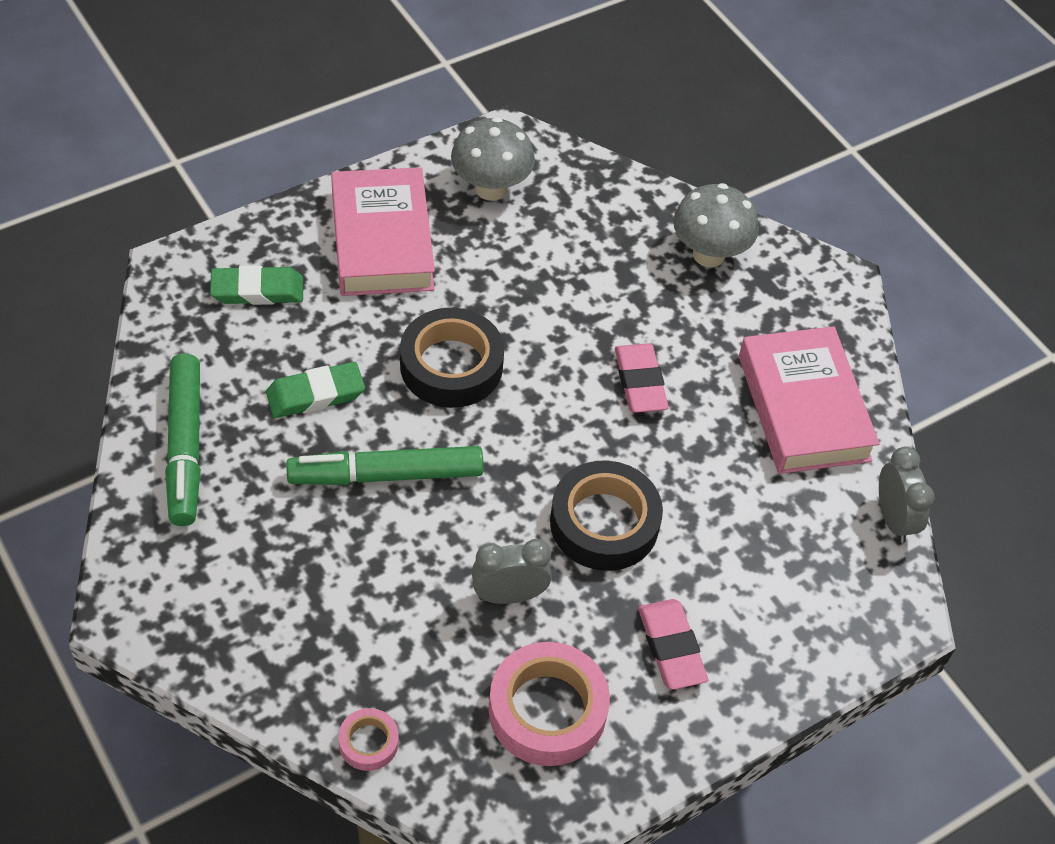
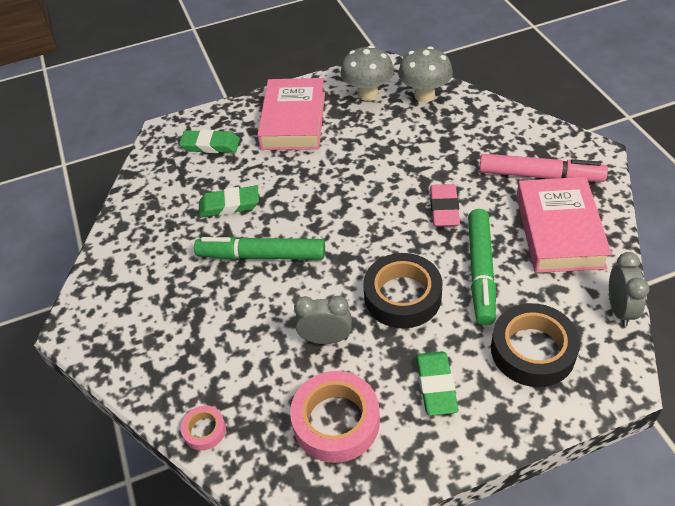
camera: 20 degrees right, 5 degrees down
green marker [165,353,201,526] -> green marker moved to [468,209,496,326]
black tape [400,308,504,408] -> black tape moved to [491,303,580,387]
pink eraser [638,599,708,690] -> green eraser [416,351,459,416]
grey mushroom [673,183,759,267] -> grey mushroom moved to [398,46,453,102]
none -> pink marker [479,154,608,182]

